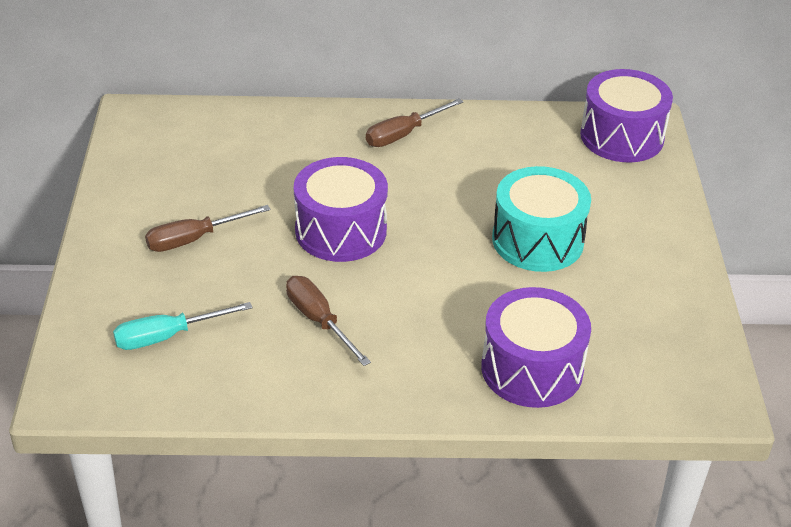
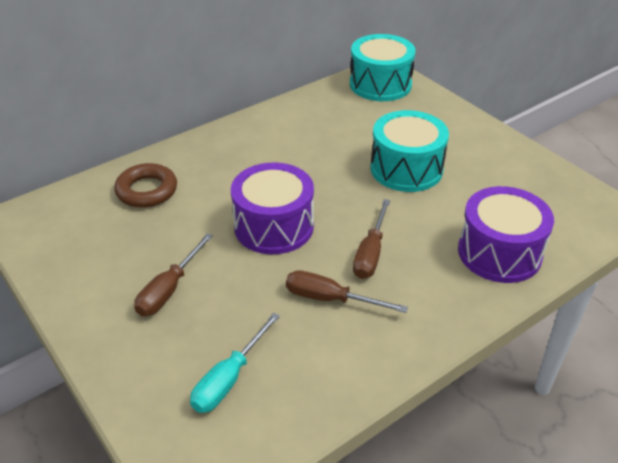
camera: 35 degrees left, 0 degrees up
brown screwdriver [366,98,463,147] -> brown screwdriver moved to [353,199,390,279]
purple drum [580,69,673,163] -> turquoise drum [350,34,416,101]
none -> brown ring [114,163,177,208]

